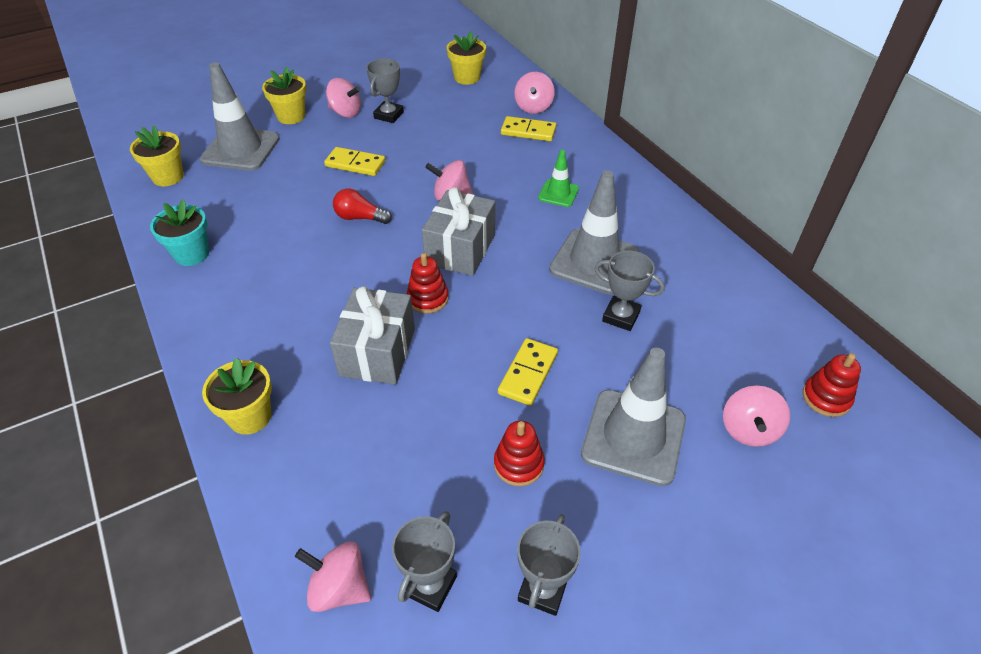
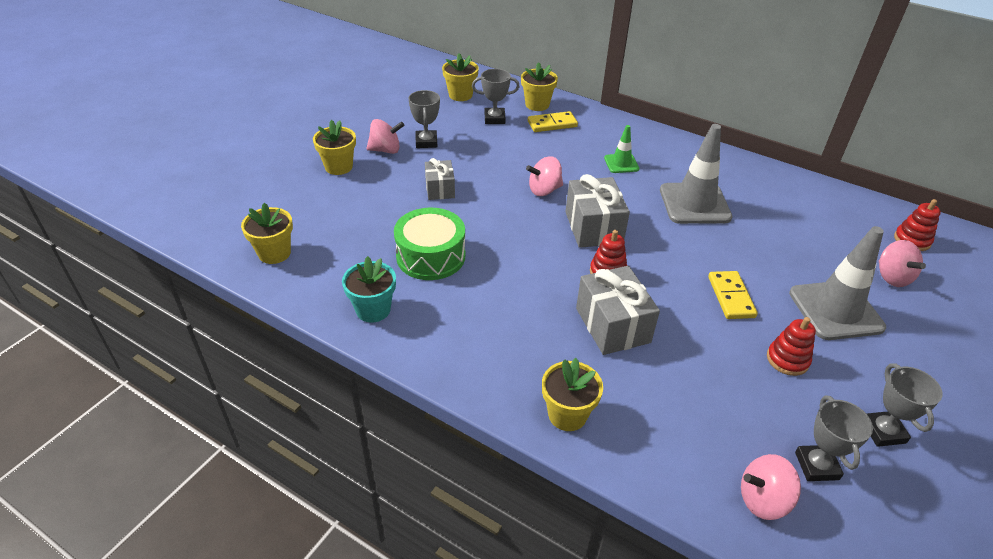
camera: 30 degrees left, 5 degrees down
grey traffic cone [200,62,280,171] -> none
yellow domino [324,147,385,176] -> grey gift [425,158,455,200]
red light bulb [333,188,392,224] -> none
pink spinning top [514,72,555,114] -> yellow flower pot [521,62,558,111]
grey trophy [595,251,665,331] -> grey trophy moved to [472,69,520,124]
none -> green drum [394,208,465,280]

